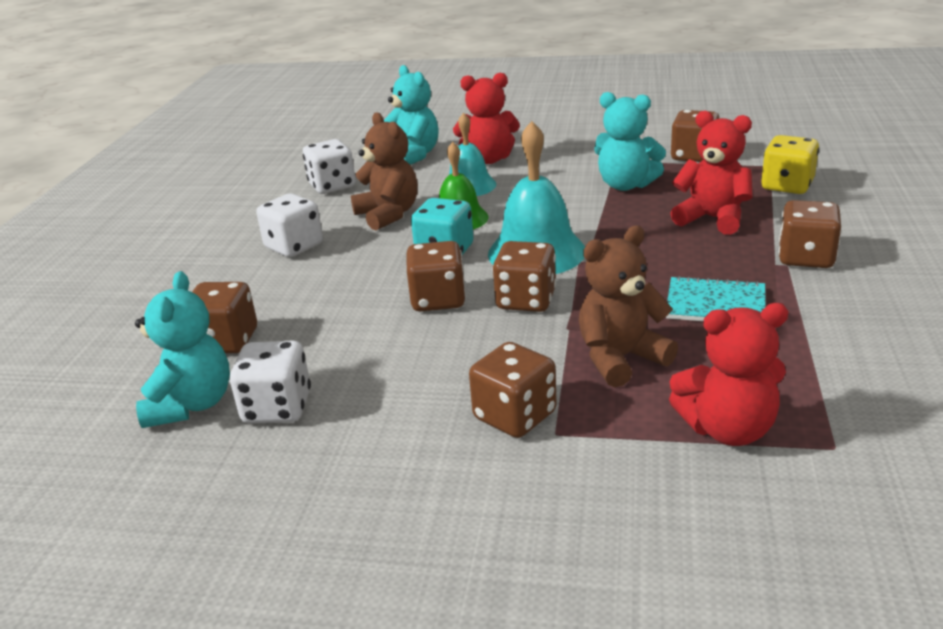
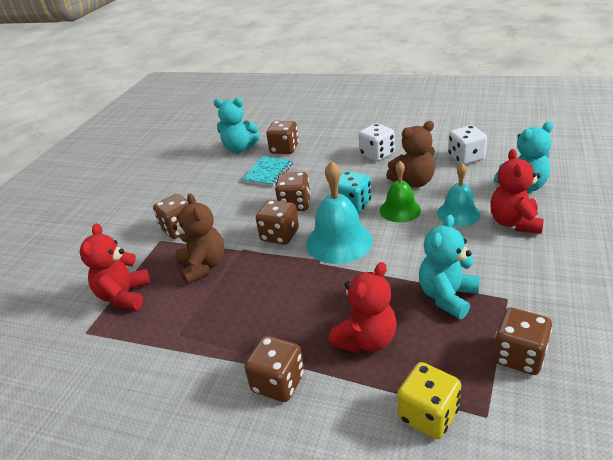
camera: 100 degrees right, 5 degrees up
white dice [230,341,311,423] -> none
turquoise notebook [666,276,766,321] -> turquoise notebook moved to [242,156,293,186]

